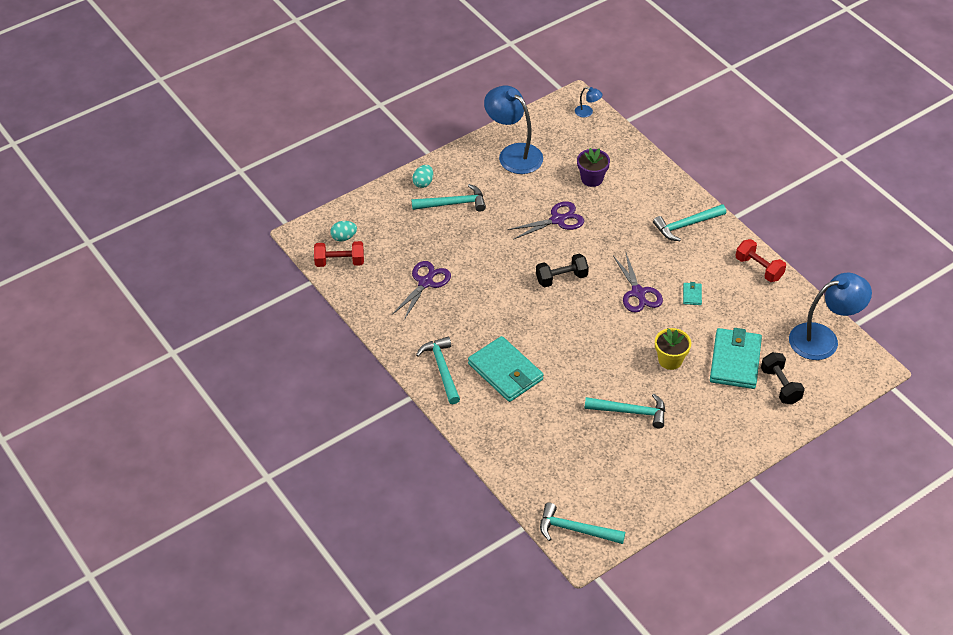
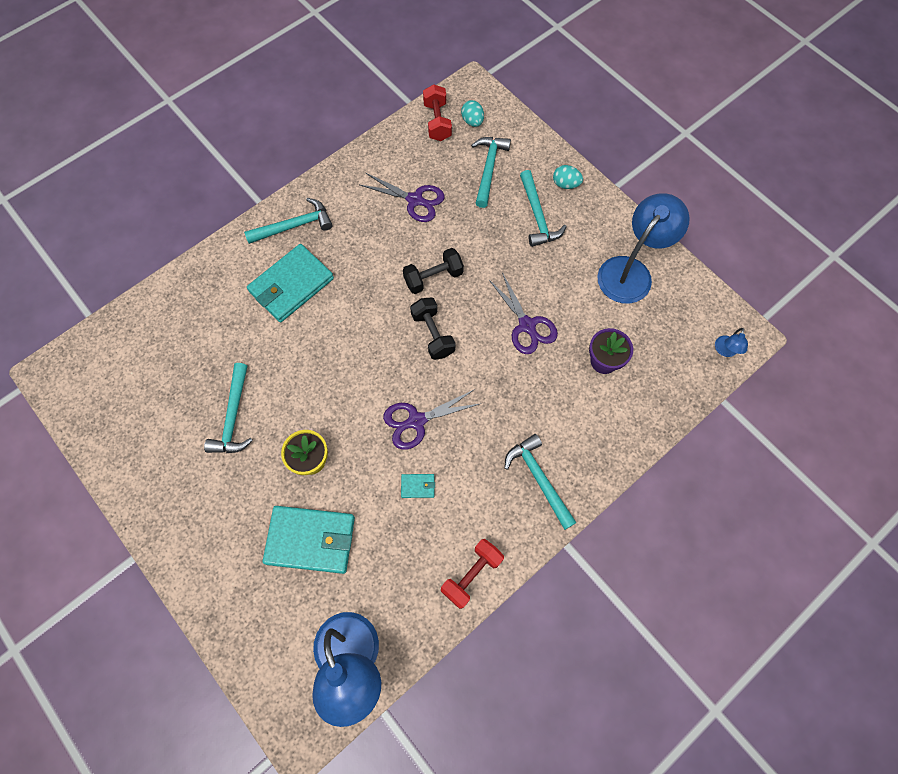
camera: 85 degrees right, 20 degrees up
turquoise hammer [540,503,625,544] -> turquoise hammer moved to [471,137,511,208]
black dumbbell [761,352,805,404] -> black dumbbell moved to [403,248,464,294]

